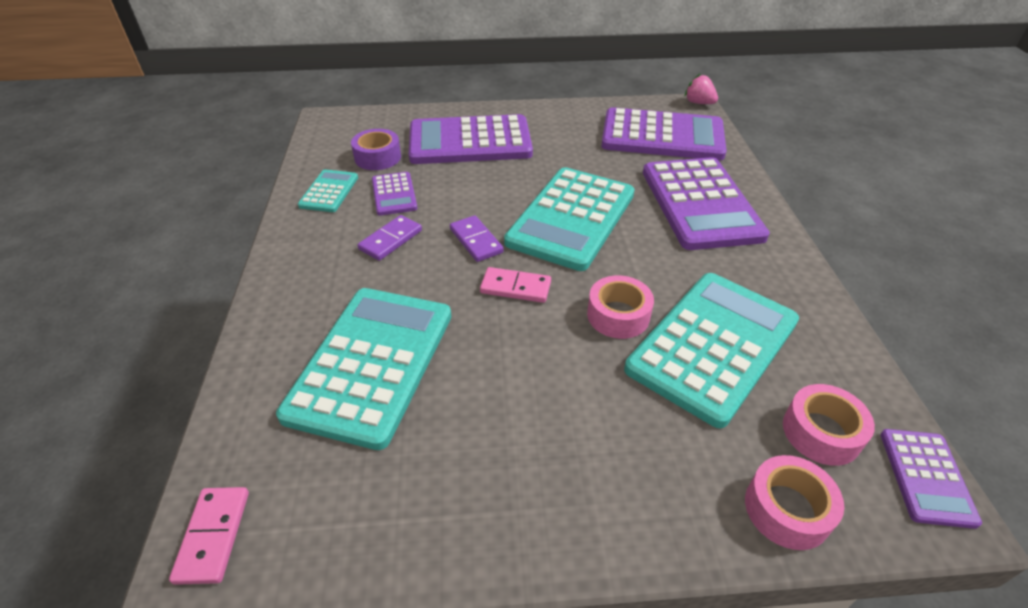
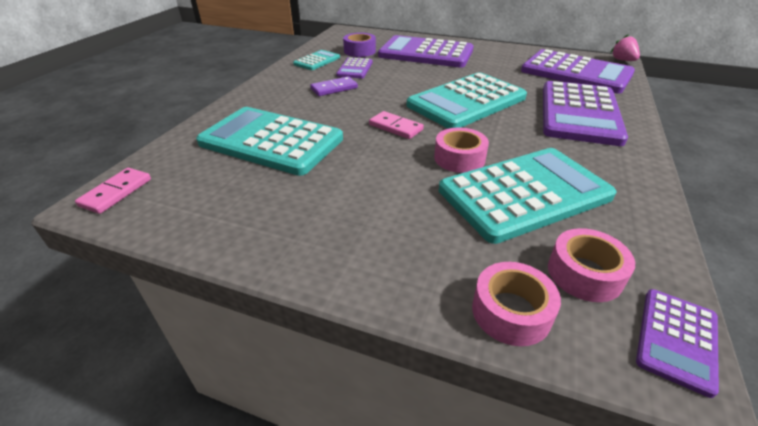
camera: 25 degrees right, 5 degrees down
turquoise calculator [276,288,451,450] -> turquoise calculator turned 105 degrees counterclockwise [196,107,343,176]
purple domino [450,215,504,262] -> none

